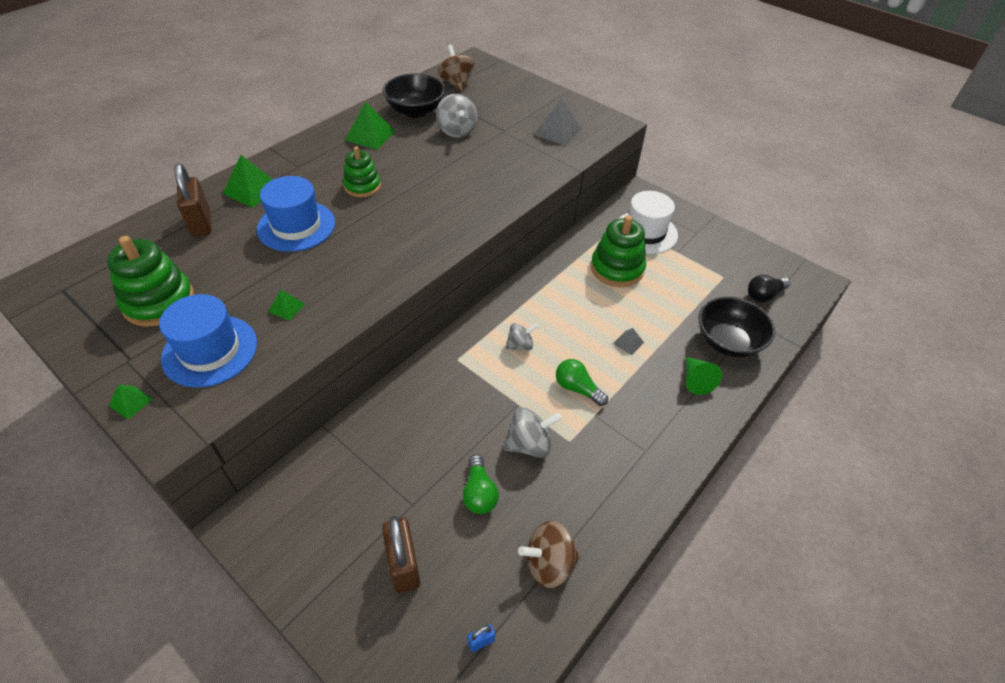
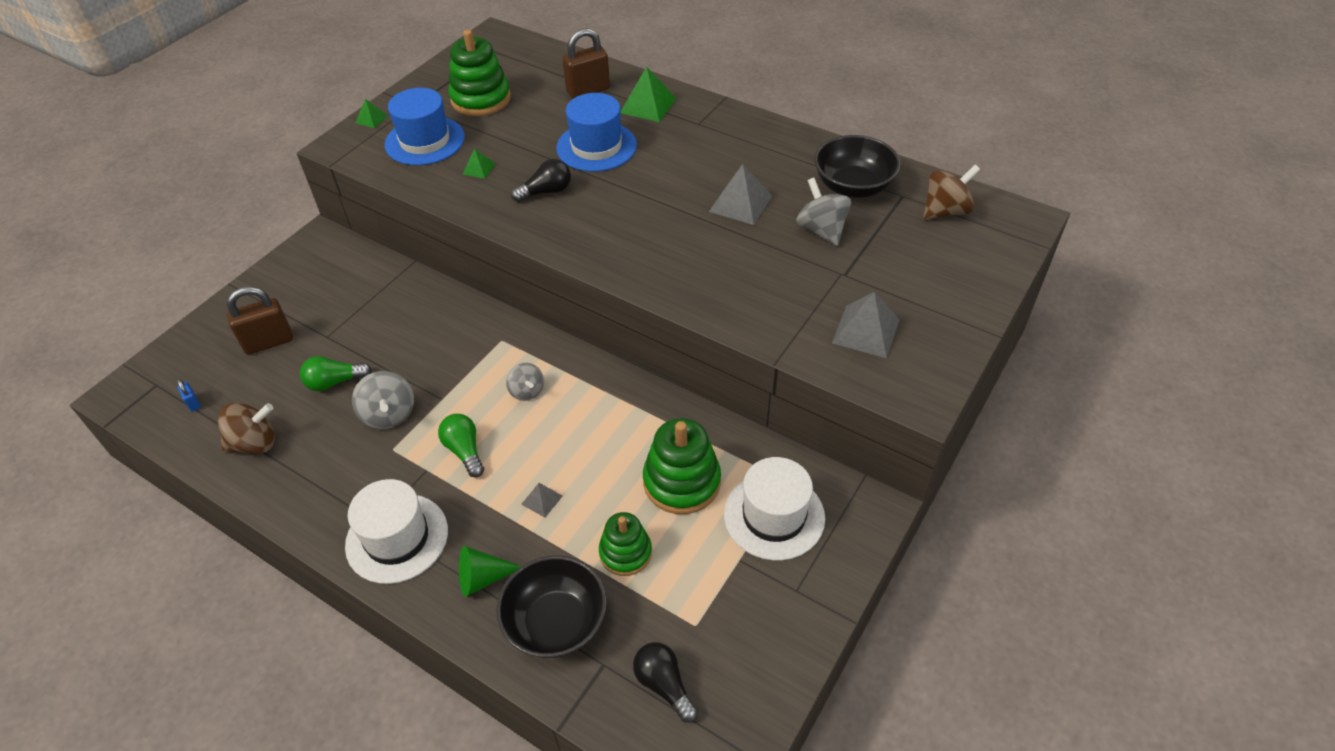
camera: 85 degrees right, 0 degrees up
green stacking toy [343,146,381,197] -> green stacking toy moved to [599,512,652,576]
green pyramid [345,101,396,150] -> none
grey spinning top [436,94,477,138] -> grey spinning top turned 90 degrees clockwise [796,178,851,246]
brown spinning top [518,521,580,588] -> brown spinning top turned 90 degrees clockwise [218,403,275,454]
green light bulb [556,359,608,406] -> green light bulb turned 60 degrees counterclockwise [438,414,484,478]
none -> white hat [345,479,448,584]
none -> black light bulb [511,159,571,202]
none -> grey pyramid [709,164,772,225]

